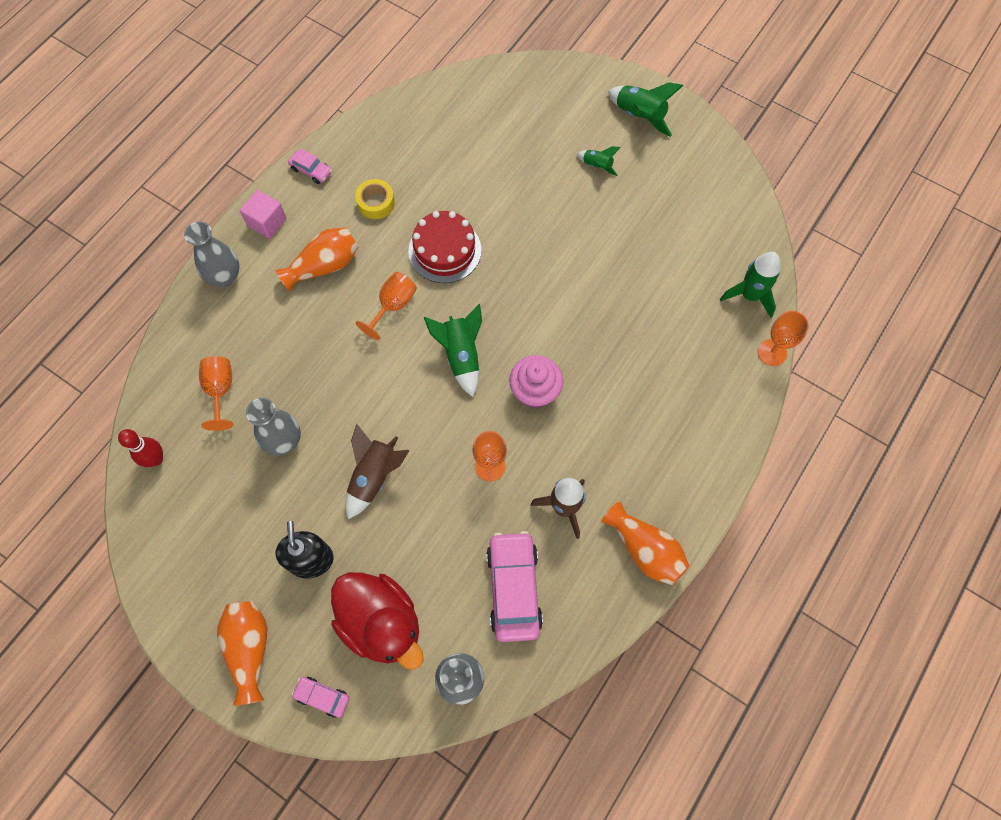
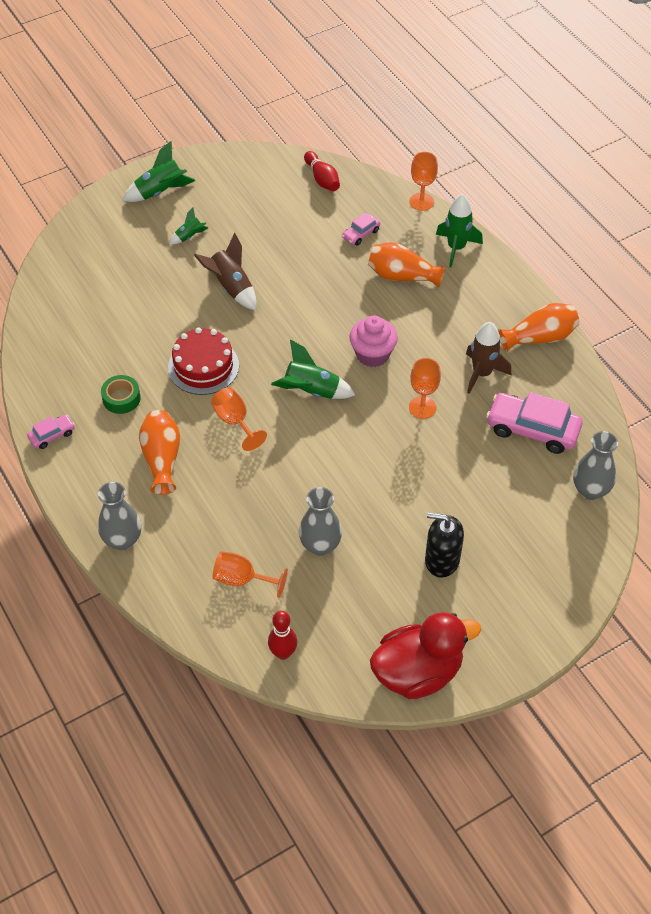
camera: 65 degrees left, 15 degrees down
orange vase [217,601,267,706] -> orange vase moved to [368,242,446,288]
pink cube [240,190,287,239] -> none
pink car [292,677,349,718] -> pink car moved to [342,213,380,245]
red duck [331,572,424,670] -> red duck moved to [370,612,481,699]
brown rocket [346,424,410,519] -> brown rocket moved to [194,233,256,310]
yellow tape [355,179,395,219] -> green tape [101,375,141,414]
green rocket [720,252,781,318] -> green rocket moved to [436,194,483,268]
none -> red bowling pin [304,151,340,191]

